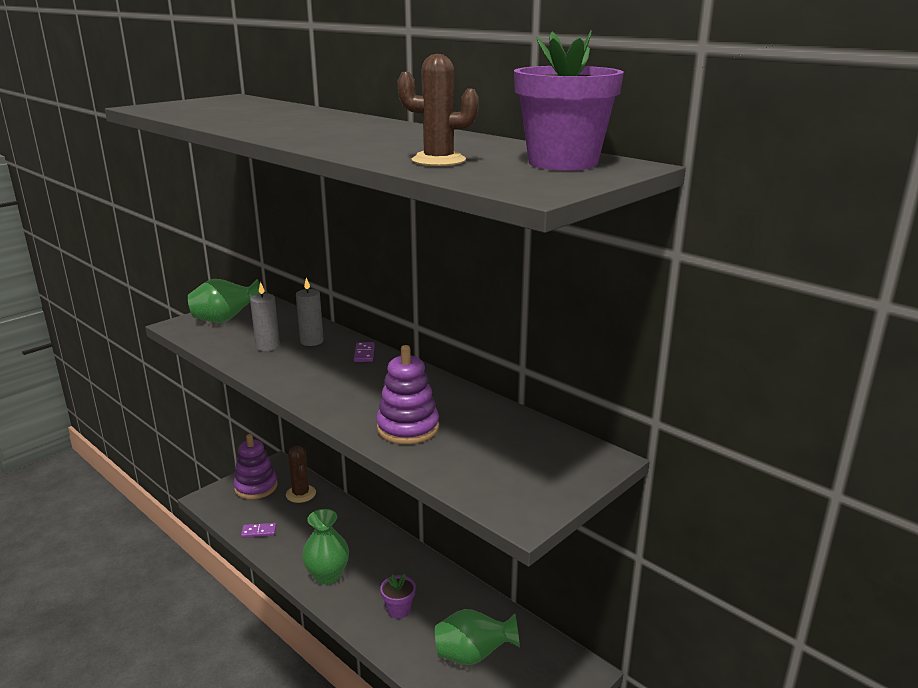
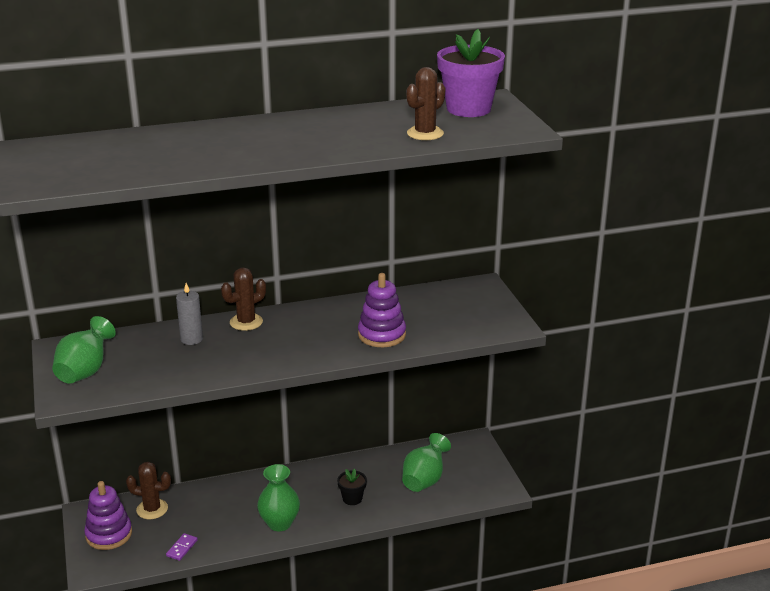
camera: 60 degrees left, 5 degrees up
grey candle [250,282,280,351] -> none
purple domino [354,342,375,362] -> brown cactus [221,267,266,331]
purple flower pot [380,573,416,619] -> black flower pot [337,469,367,505]

